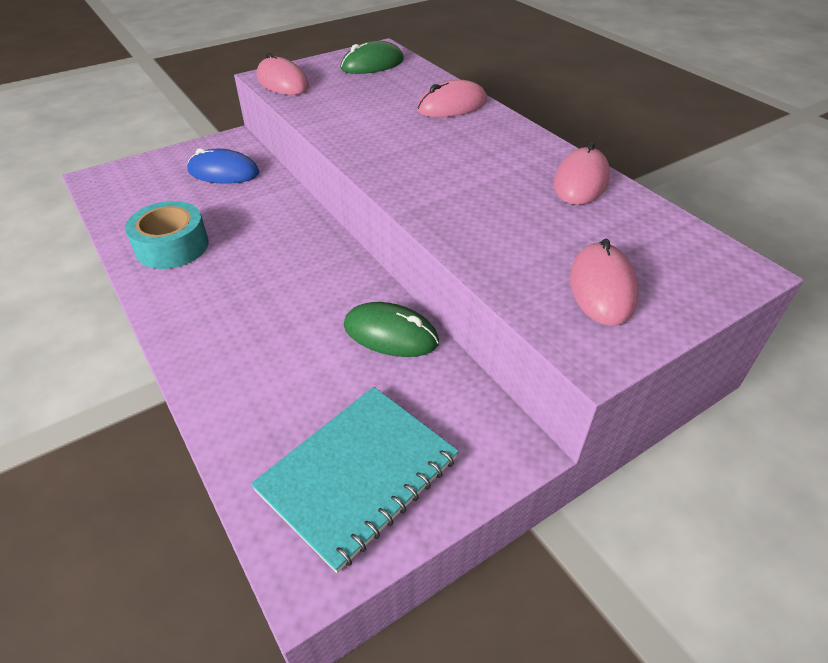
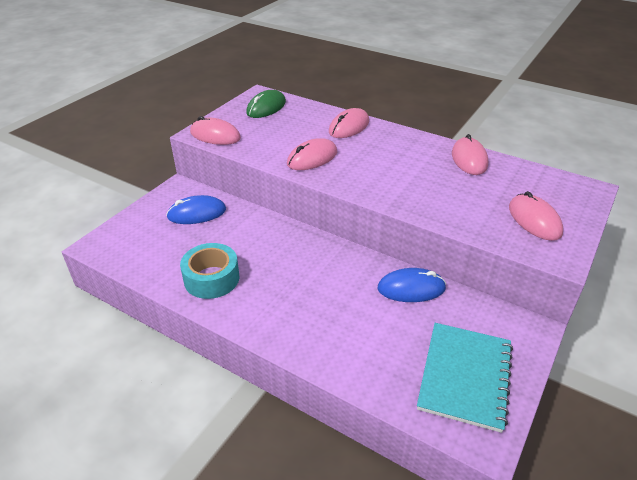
camera: 25 degrees left, 5 degrees down
green mouse [344,302,439,357] -> blue mouse [377,268,446,302]
none -> pink mouse [287,138,337,170]

